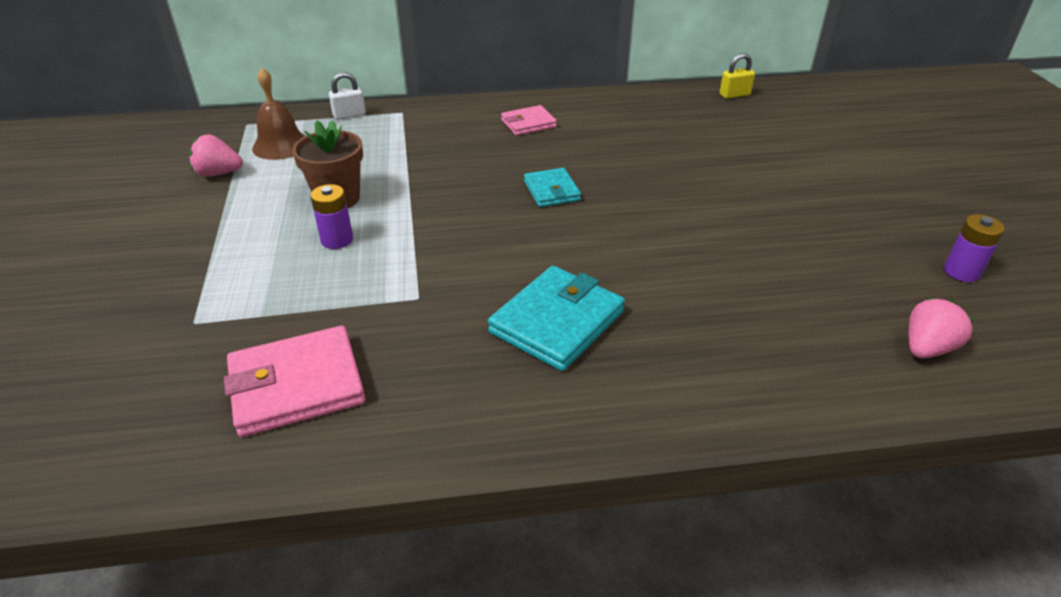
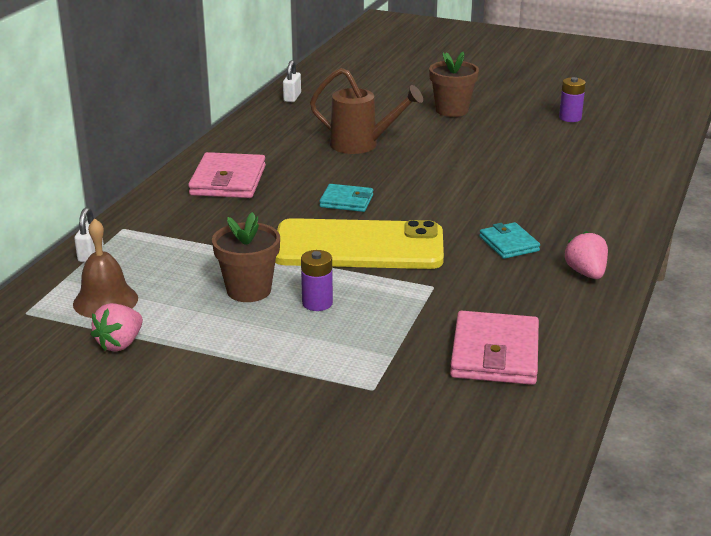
camera: 60 degrees left, 10 degrees down
turquoise wallet [488,266,625,371] -> turquoise wallet [479,222,540,259], size x0.60
pink wallet [501,105,557,136] -> pink wallet [188,152,266,198], size x1.67
yellow padlock [720,53,755,99] -> white padlock [283,60,301,102]
pink strawberry [908,298,974,358] -> pink strawberry moved to [564,231,608,279]
none -> yellow phone [275,218,444,269]
none -> brown watering can [310,68,423,154]
none -> brown flower pot [429,51,479,117]

